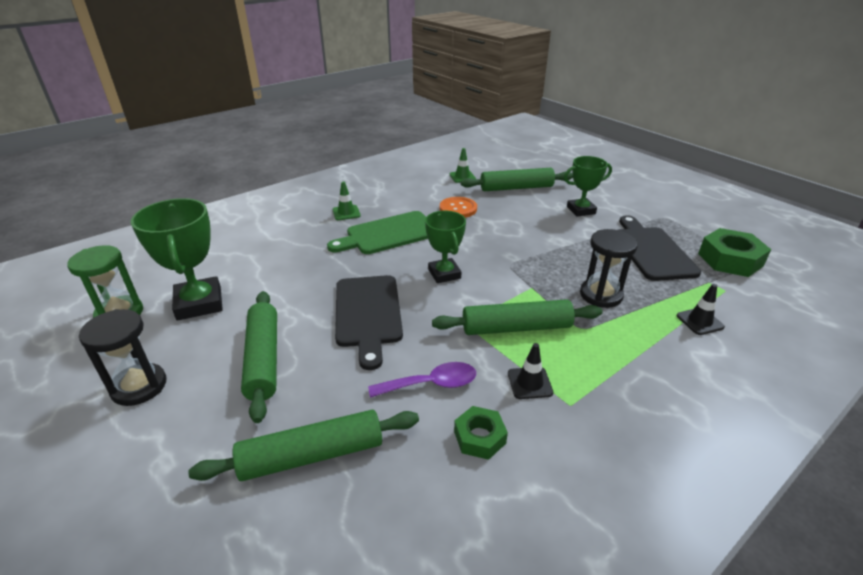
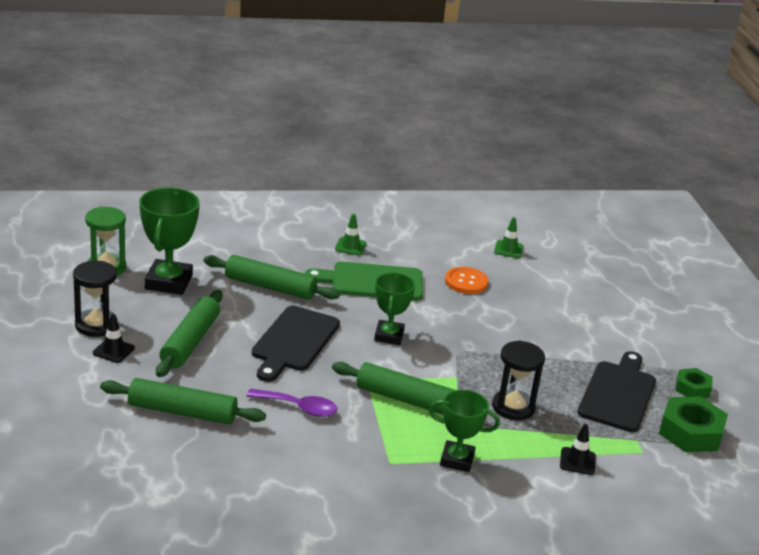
camera: 25 degrees right, 5 degrees down
green nut [454,406,508,460] -> green nut moved to [675,368,713,399]
green rolling pin [461,168,573,191] -> green rolling pin moved to [204,255,340,300]
black traffic cone [508,343,553,399] -> black traffic cone moved to [93,314,135,363]
green trophy [564,156,612,217] -> green trophy moved to [429,390,500,472]

